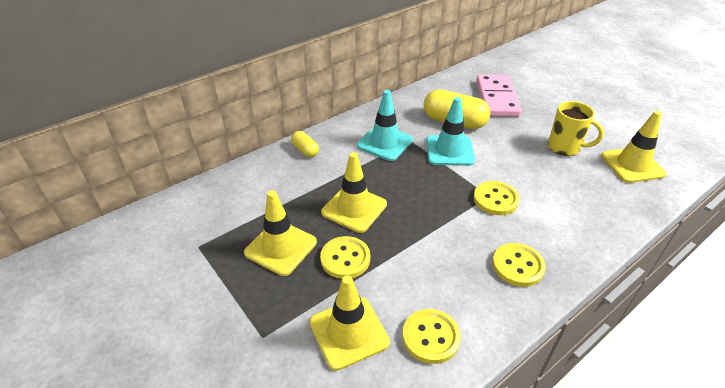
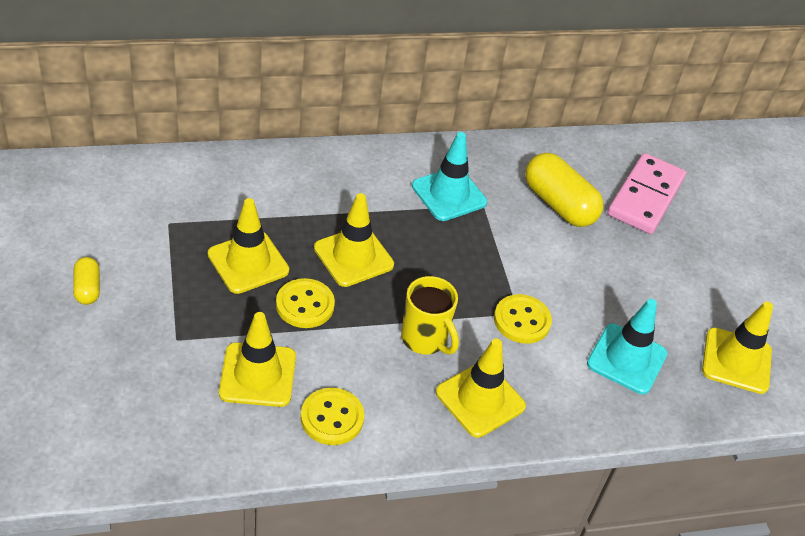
camera: 20 degrees right, 5 degrees up
yellow capsule [291,131,319,157] -> yellow capsule moved to [73,257,100,305]
turquoise traffic cone [426,97,475,166] -> turquoise traffic cone moved to [587,299,668,394]
yellow button [492,243,546,287] -> yellow traffic cone [436,339,526,438]
yellow mug [548,101,604,156] -> yellow mug moved to [401,276,459,355]

